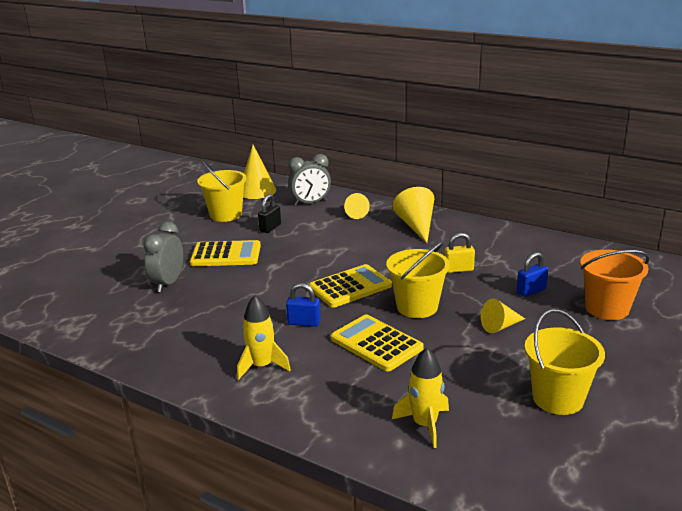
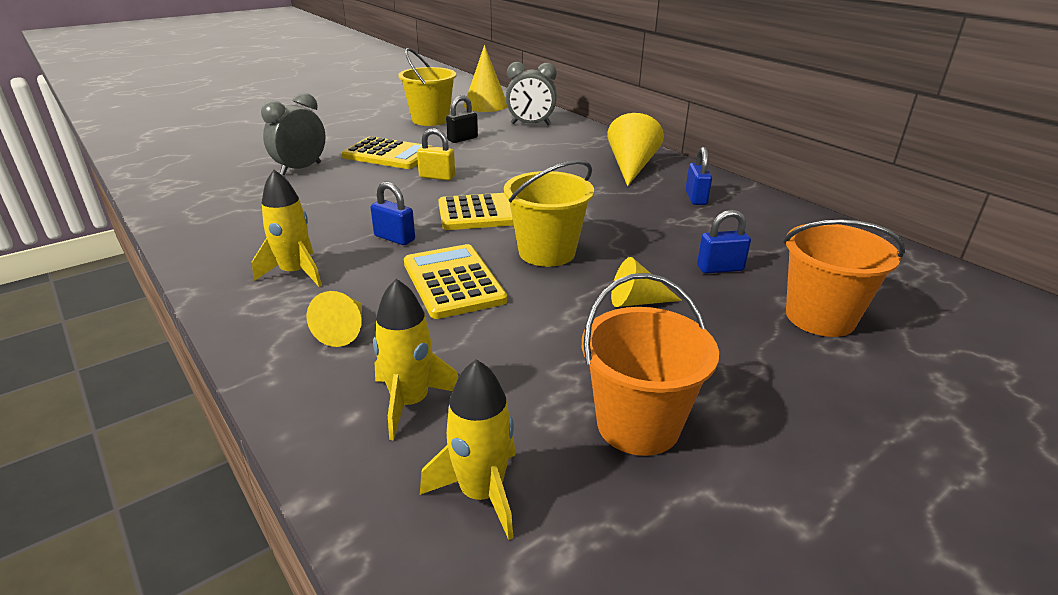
camera: 20 degrees right, 5 degrees up
yellow cone [344,193,370,219] -> yellow cone moved to [307,291,362,347]
yellow padlock [444,233,475,273] -> yellow padlock moved to [417,128,455,181]
yellow bucket [524,309,605,415] -> orange bucket [582,273,719,456]
none -> yellow rocket [420,359,516,540]
none -> blue padlock [686,147,712,205]

